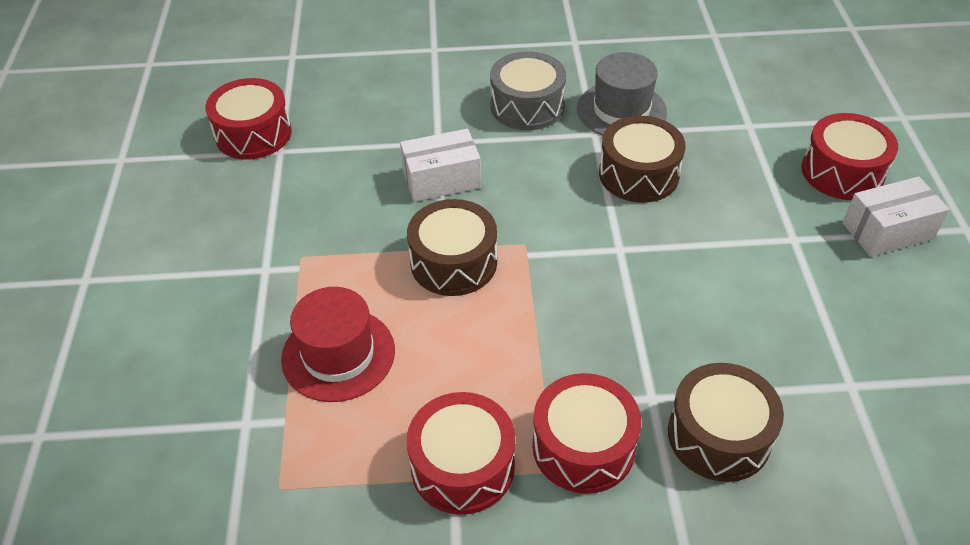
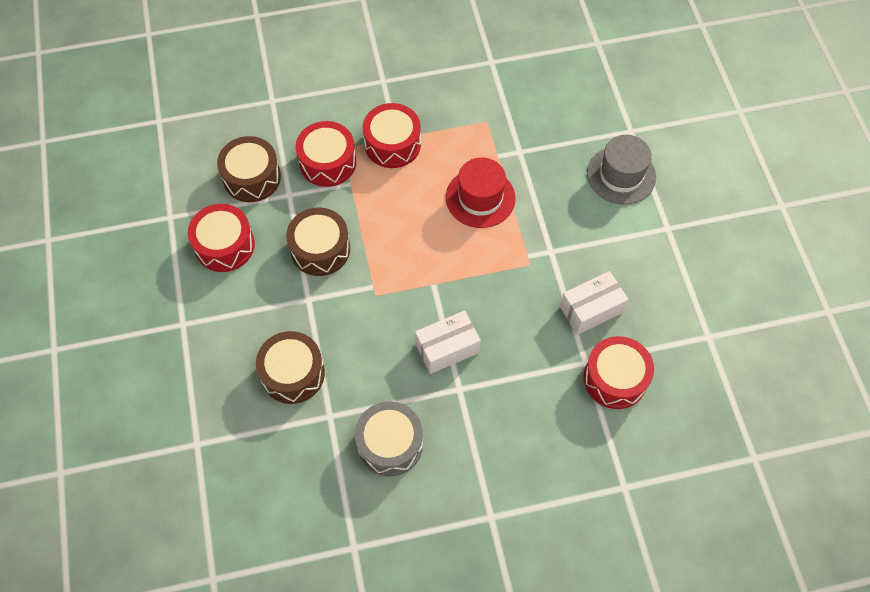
camera: 170 degrees right, 15 degrees up
brown drum [407,199,497,296] -> brown drum moved to [286,208,350,276]
grey hat [577,52,667,136] -> grey hat moved to [587,135,656,205]
red drum [801,113,898,200] -> red drum moved to [188,204,255,272]
white box [843,176,950,257] -> white box moved to [560,271,629,335]

